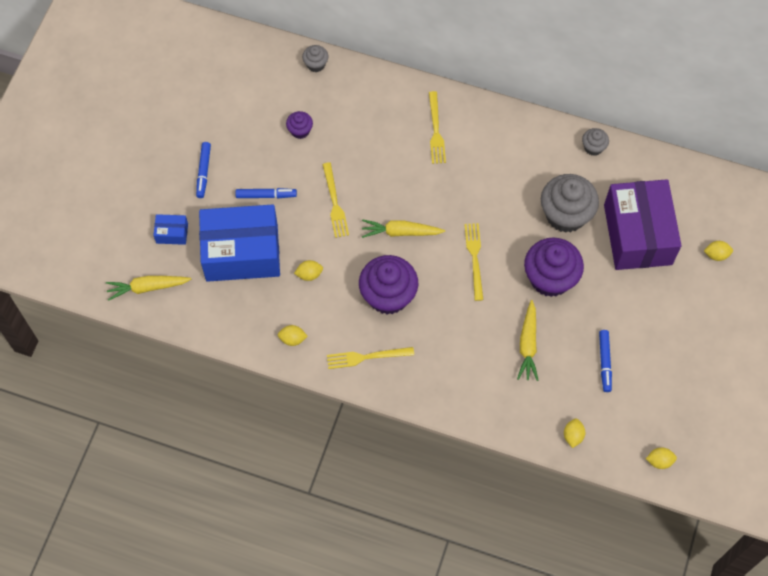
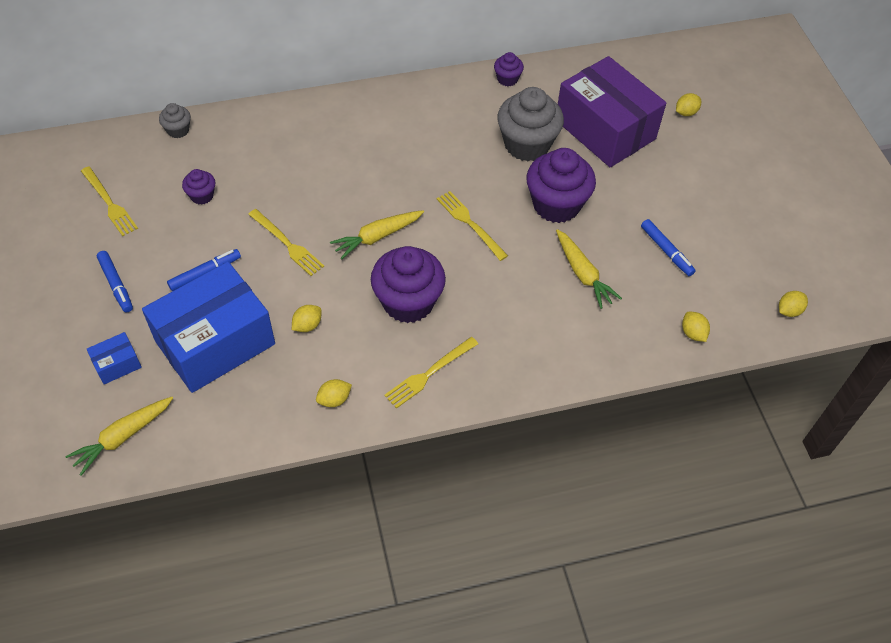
camera: 35 degrees left, 10 degrees down
yellow fork [429,91,446,164] -> yellow fork moved to [81,166,138,236]
grey cupcake [582,128,609,156] -> purple cupcake [494,52,524,86]

